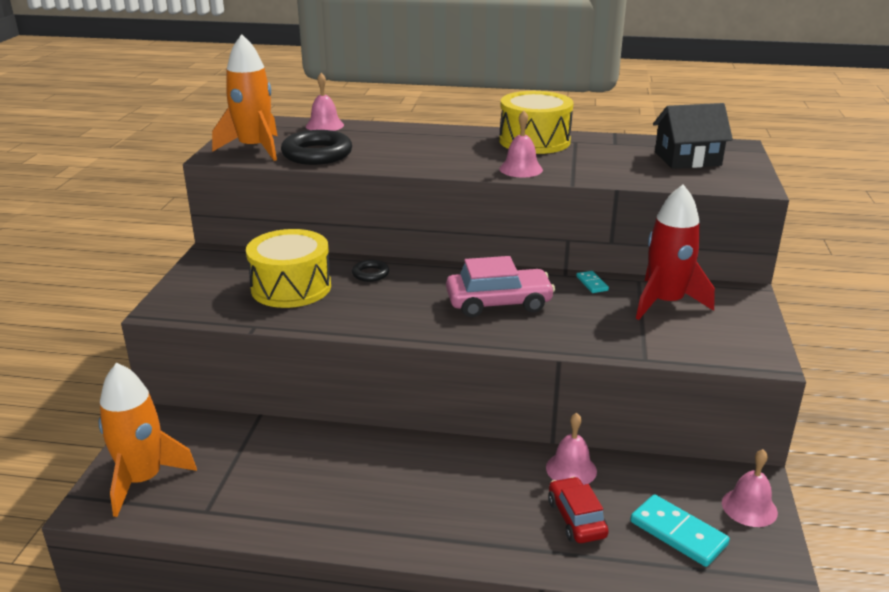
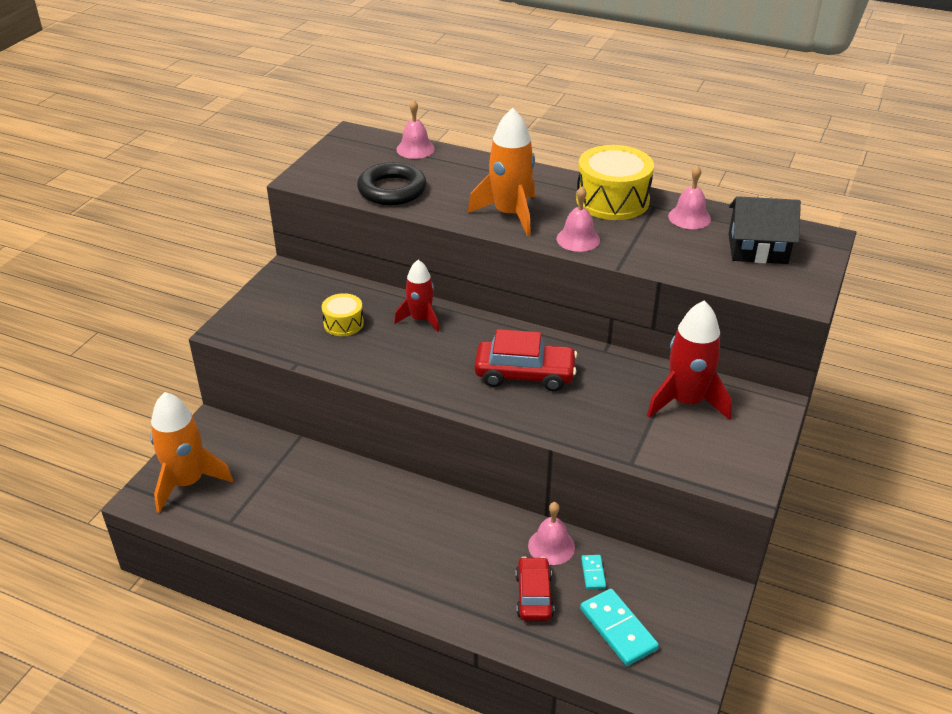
camera: 15 degrees right, 10 degrees up
orange rocket [212,34,278,161] -> orange rocket moved to [468,108,535,236]
yellow drum [246,229,331,308] -> yellow drum [322,293,364,336], size x0.54
black ring [352,260,389,282] -> red rocket [394,260,439,332]
pink car [446,256,555,317] -> red car [474,329,577,391]
turquoise domino [576,271,609,293] -> turquoise domino moved to [581,555,606,589]
pink bell [722,449,778,527] -> pink bell moved to [668,165,711,229]

